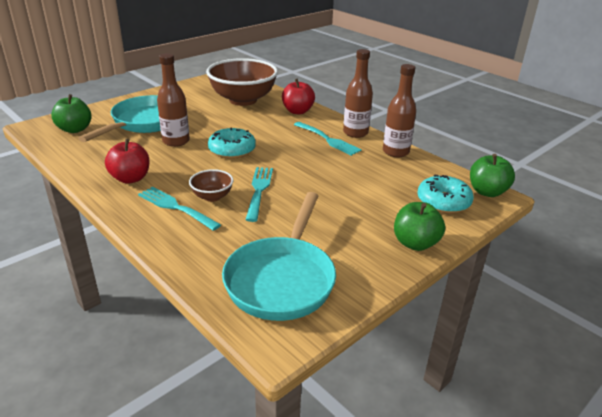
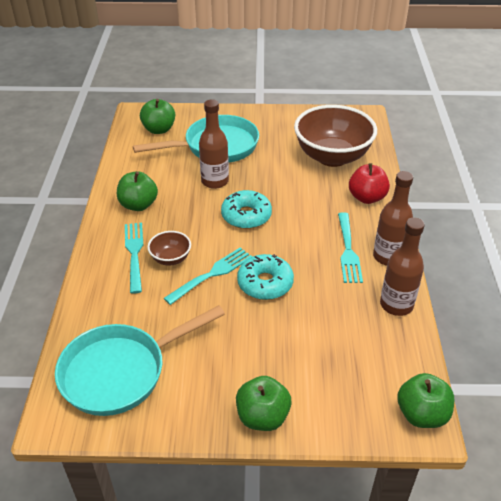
camera: 45 degrees right, 10 degrees up
red apple [105,139,149,184] -> green apple [117,171,158,211]
turquoise donut [417,175,474,213] -> turquoise donut moved to [237,254,294,300]

